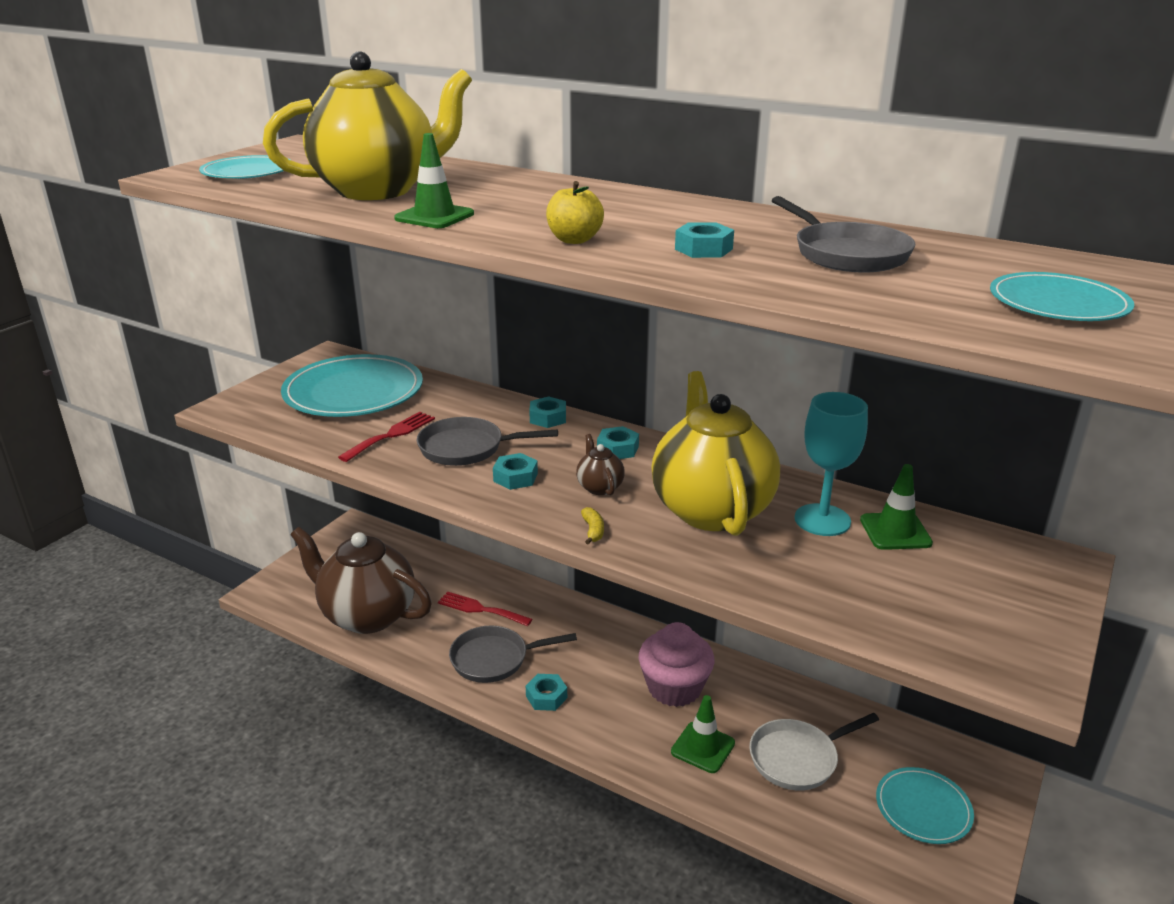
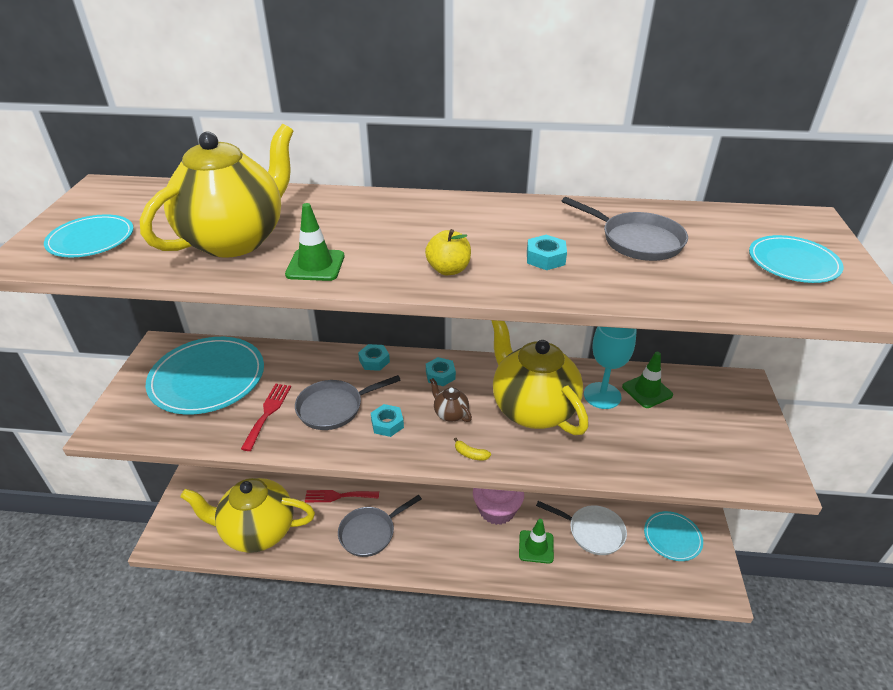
camera: 25 degrees left, 10 degrees up
brown teapot [290,527,432,634] -> yellow teapot [180,478,315,553]
turquoise nut [526,674,567,711] -> none
yellow banana [581,507,604,544] -> yellow banana turned 150 degrees clockwise [454,438,491,460]
white pan [749,713,879,791] -> white pan turned 105 degrees counterclockwise [536,501,627,555]

